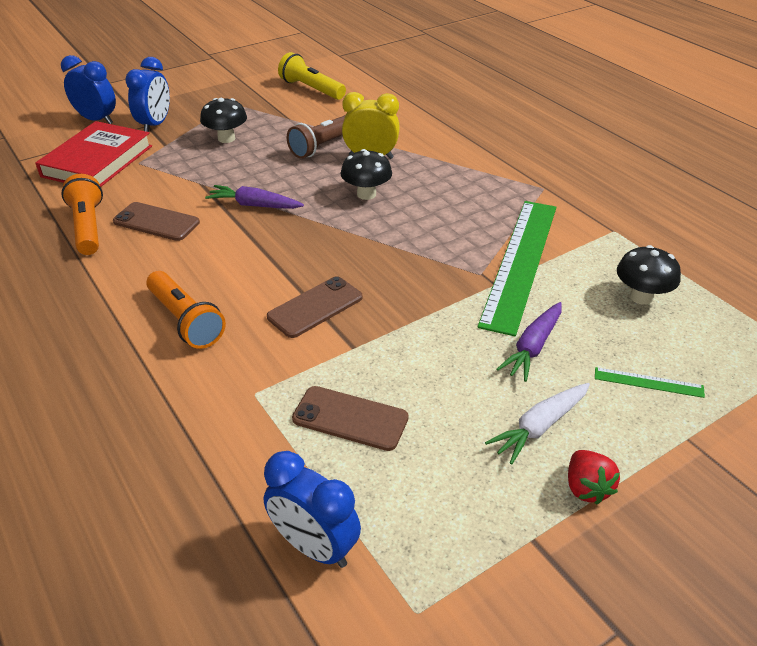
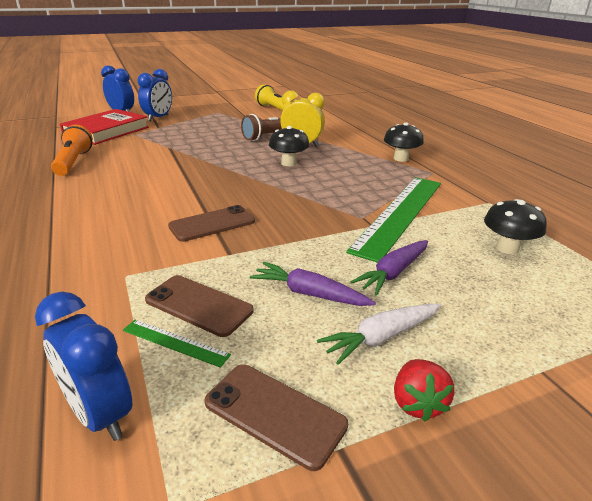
camera: 10 degrees right, 10 degrees down
brown phone [113,202,200,241] -> brown phone moved to [204,364,348,471]
orange flashlight [146,271,226,349] -> none
black mushroom [200,98,247,143] -> black mushroom moved to [384,122,424,162]
purple carrot [205,185,304,209] -> purple carrot moved to [250,262,376,306]
green ruler [595,367,705,398] -> green ruler moved to [123,320,231,368]

